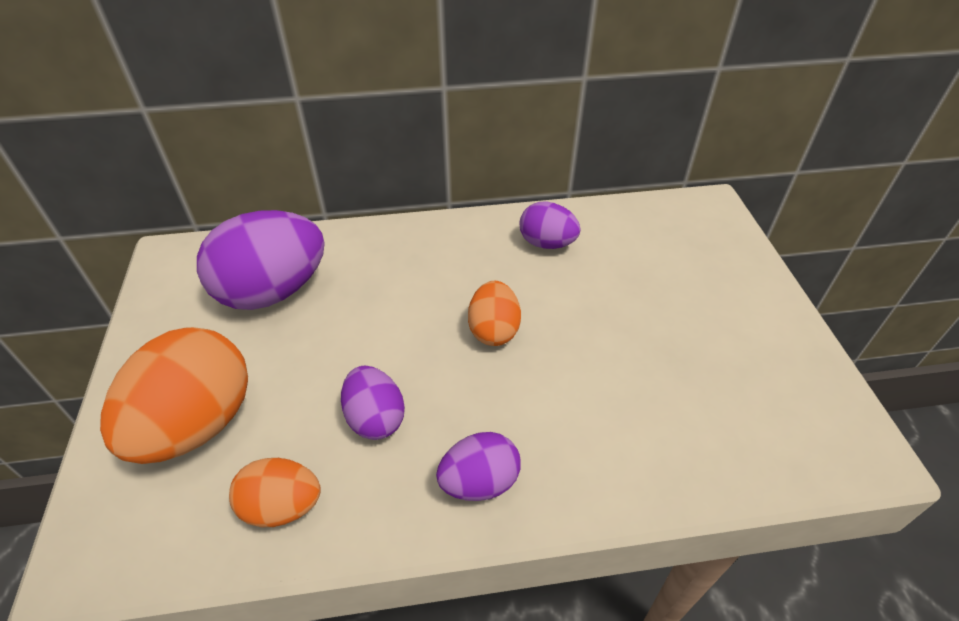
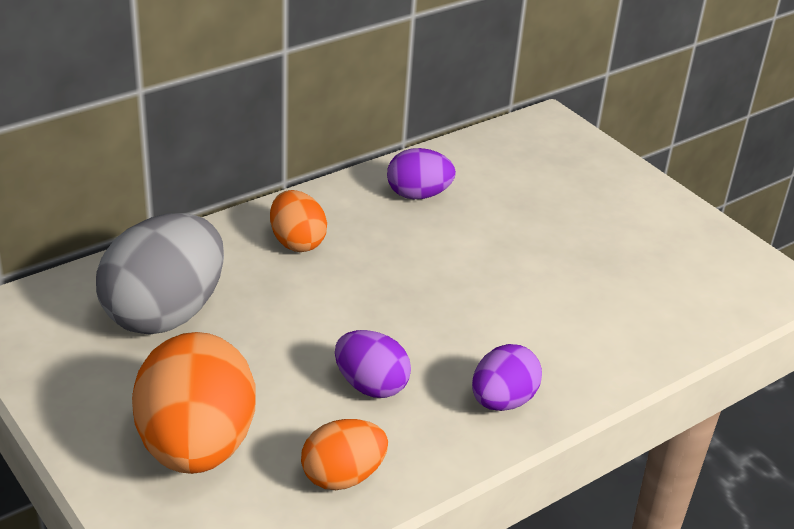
camera: 30 degrees left, 10 degrees down
purple egg [197,210,325,310] -> grey egg [96,213,224,335]
orange egg [468,281,521,346] -> orange egg moved to [270,190,327,252]

